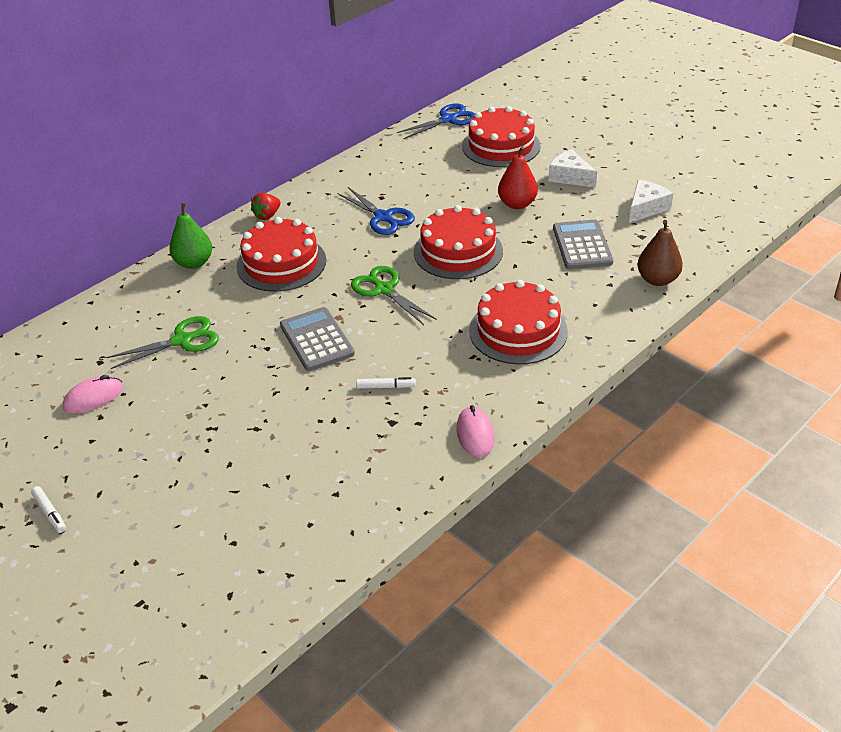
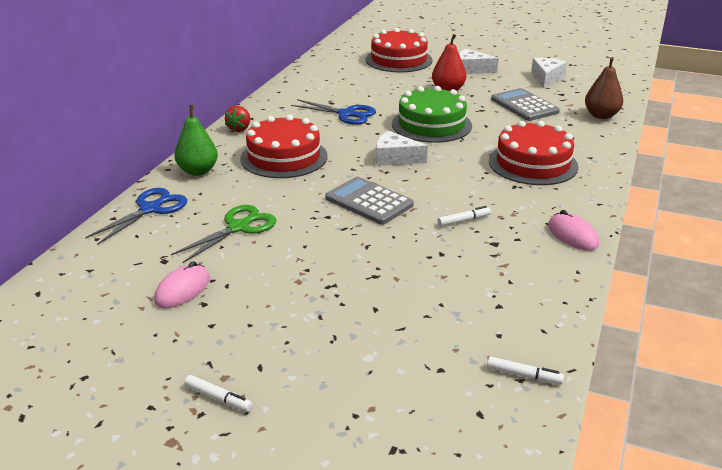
camera: 25 degrees left, 10 degrees down
green scissors [351,266,436,325] -> white cheese [376,131,428,166]
blue scissors [397,103,475,139] -> blue scissors moved to [85,188,187,245]
red cake [414,205,503,279] -> green cake [392,86,472,143]
none -> white marker [487,357,564,385]

